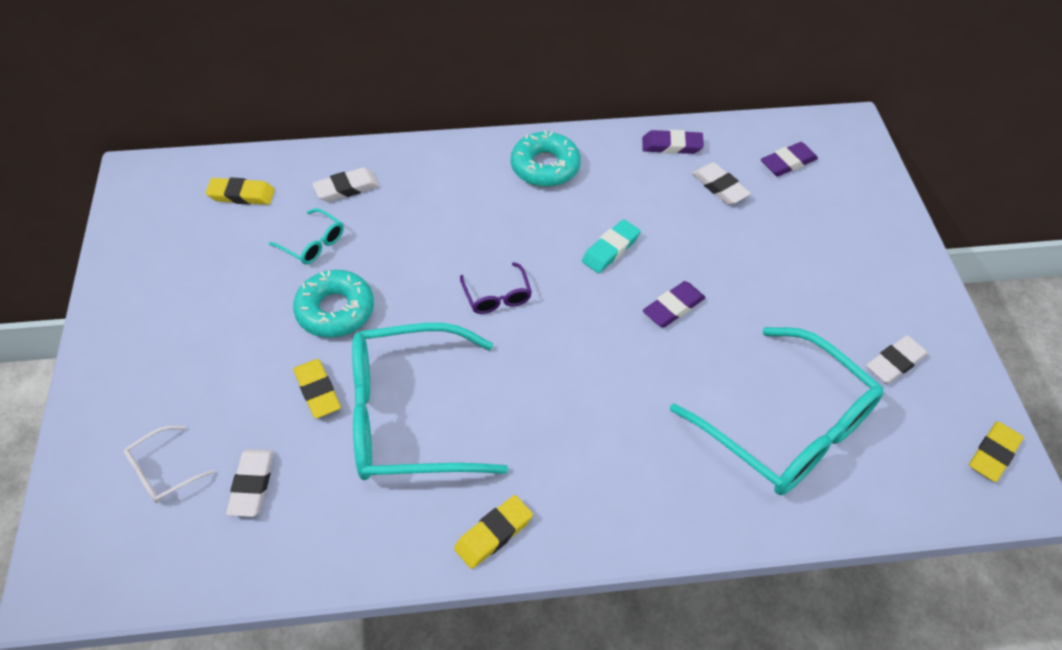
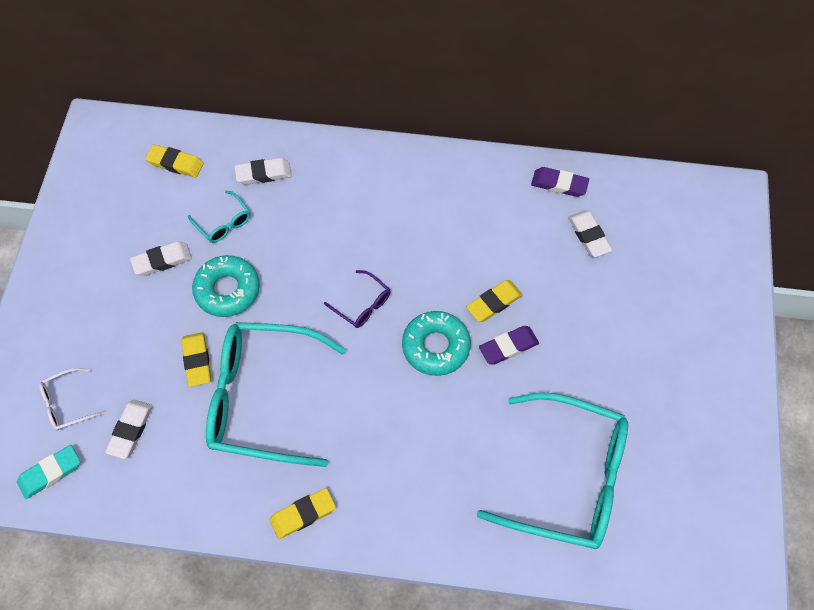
camera: 15 degrees right, 10 degrees up
purple glasses [460,262,532,314] -> purple glasses turned 45 degrees counterclockwise [324,270,390,328]
turquoise donut [511,130,581,187] -> turquoise donut moved to [402,311,471,376]
turquoise eraser [582,219,641,273] -> turquoise eraser moved to [17,445,80,499]
turquoise glasses [670,327,884,495] -> turquoise glasses turned 45 degrees counterclockwise [477,392,628,549]
purple eraser [761,142,818,176] -> none
white eraser [866,335,928,384] -> white eraser moved to [130,241,192,276]
yellow eraser [969,421,1024,482] -> yellow eraser moved to [466,280,523,322]

